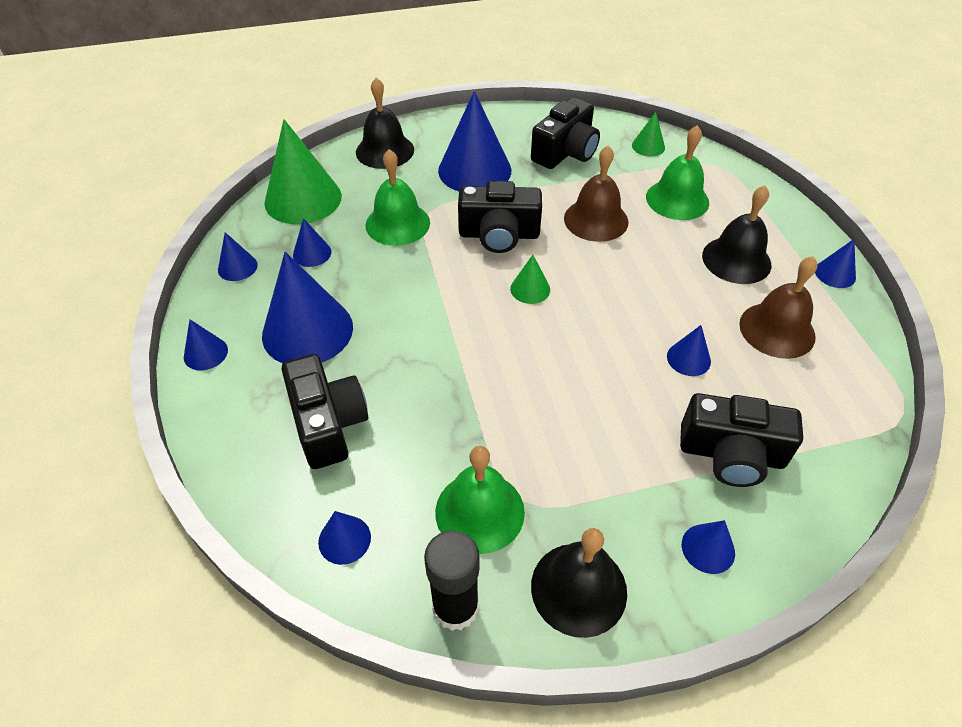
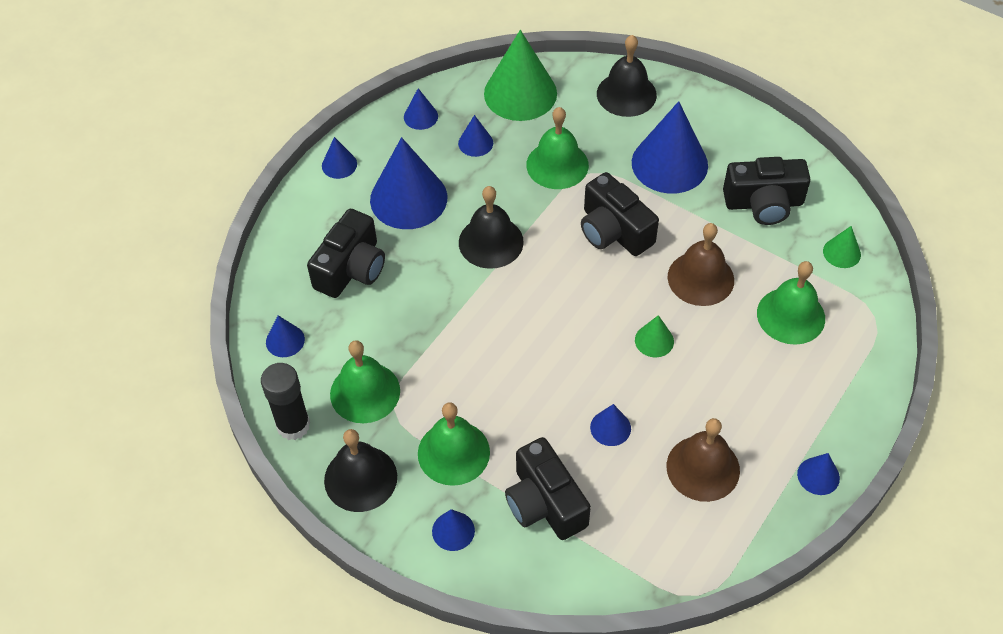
camera: 50 degrees right, 5 degrees up
green cone [510,255,550,304] -> green cone moved to [635,315,674,358]
black bell [702,185,772,284] -> black bell moved to [459,186,524,269]
none -> green bell [418,403,490,486]

